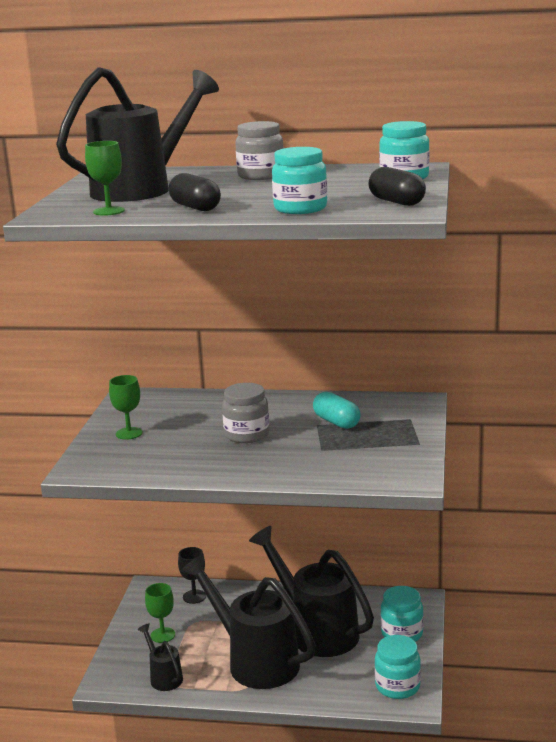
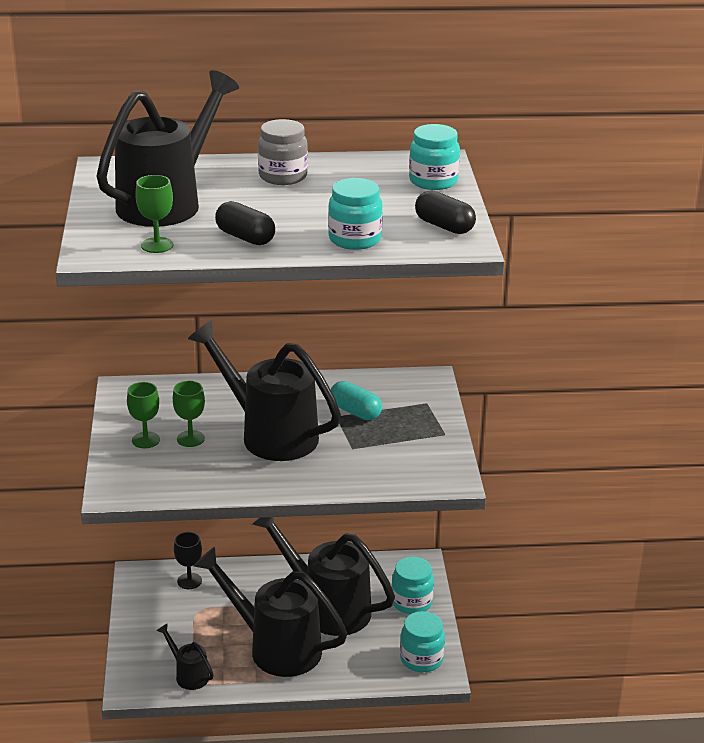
camera: 15 degrees left, 10 degrees up
green goblet [145,583,175,643] -> green goblet moved to [173,381,205,447]
grey jar [222,383,269,443] -> black watering can [188,320,341,461]

